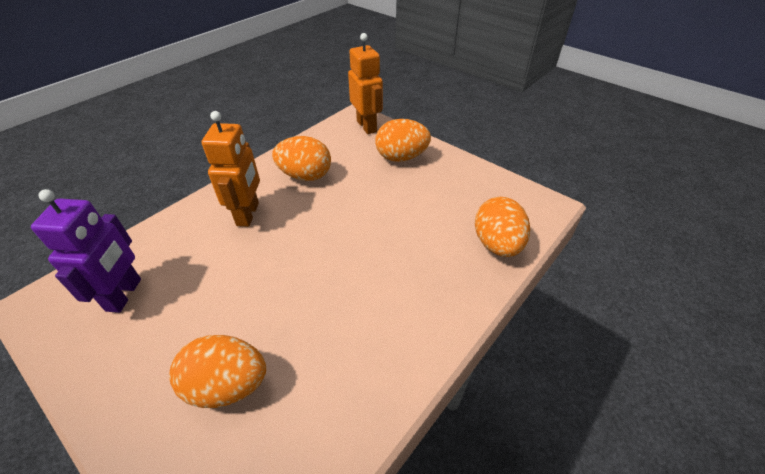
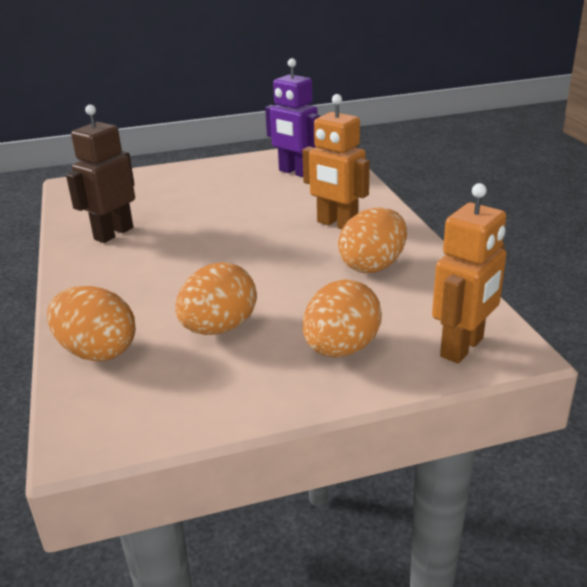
camera: 125 degrees right, 15 degrees down
orange egg [169,335,266,408] -> orange egg moved to [175,262,257,335]
orange robot [348,33,383,134] -> orange robot turned 60 degrees counterclockwise [432,183,507,363]
none -> brown robot [66,105,135,243]

